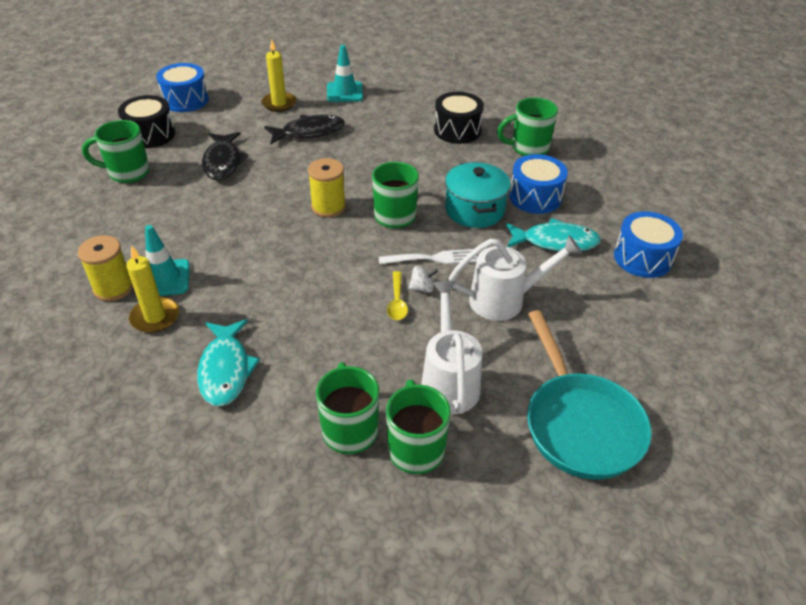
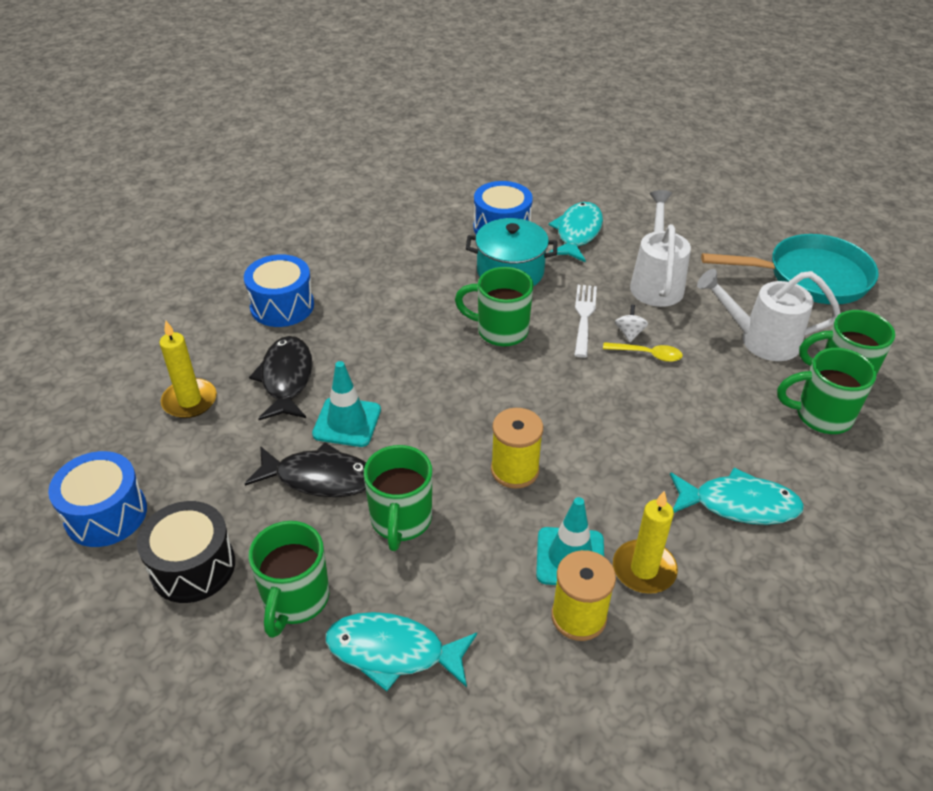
camera: 75 degrees left, 0 degrees up
yellow spool [308,158,346,217] -> yellow spool moved to [491,408,543,489]
turquoise traffic cone [327,45,363,102] -> turquoise traffic cone moved to [312,361,381,447]
black drum [434,92,484,144] -> none
green mug [497,97,558,156] -> green mug moved to [364,445,432,551]
blue drum [614,211,683,278] -> blue drum moved to [244,255,314,327]
none -> turquoise fish [326,612,477,692]

